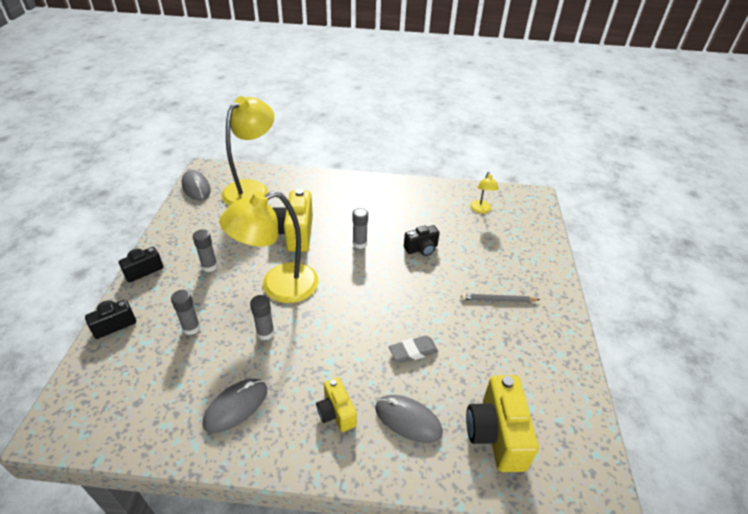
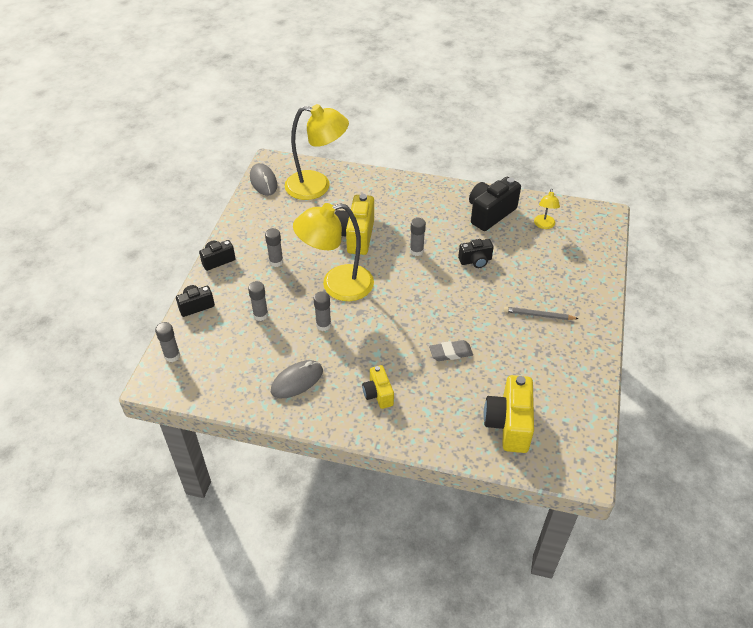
camera: 10 degrees right, 5 degrees up
yellow lamp [221,96,274,206] -> yellow lamp turned 60 degrees clockwise [285,104,349,200]
grey mouse [375,395,443,443] -> none
none -> grey glue stick [155,322,180,362]
none -> black camera [469,177,521,231]

